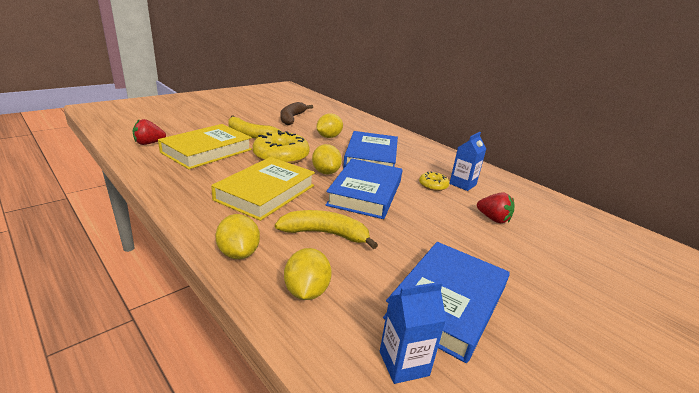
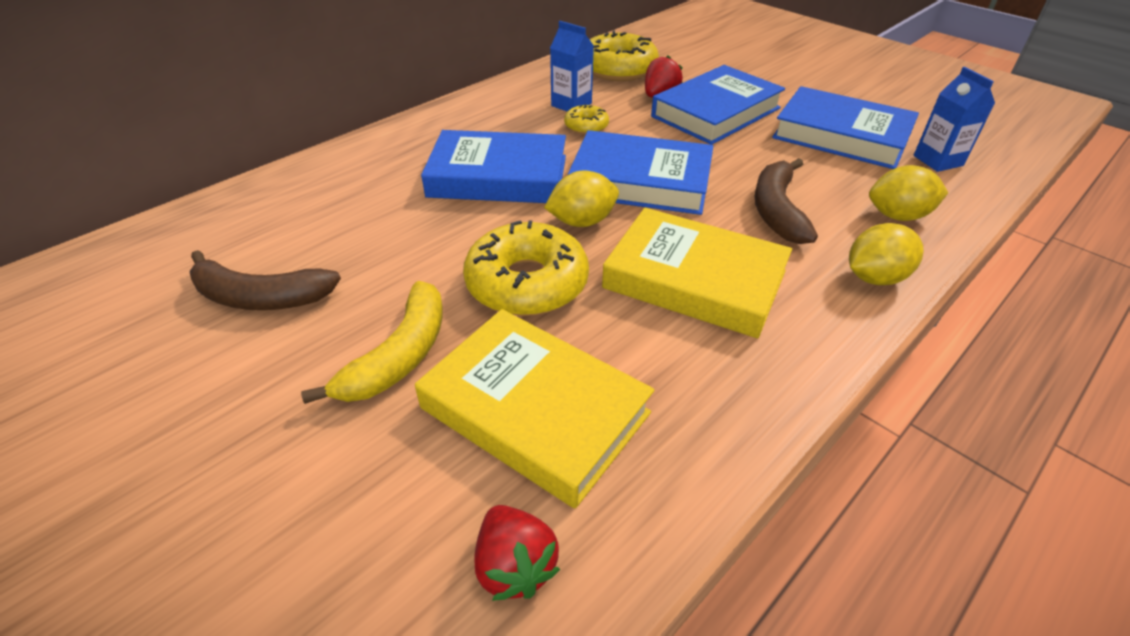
camera: 90 degrees left, 15 degrees up
yellow banana [275,210,378,249] -> brown banana [754,158,818,244]
yellow lemon [317,113,343,138] -> none
none -> yellow donut [590,31,659,81]
none -> blue book [651,65,785,145]

